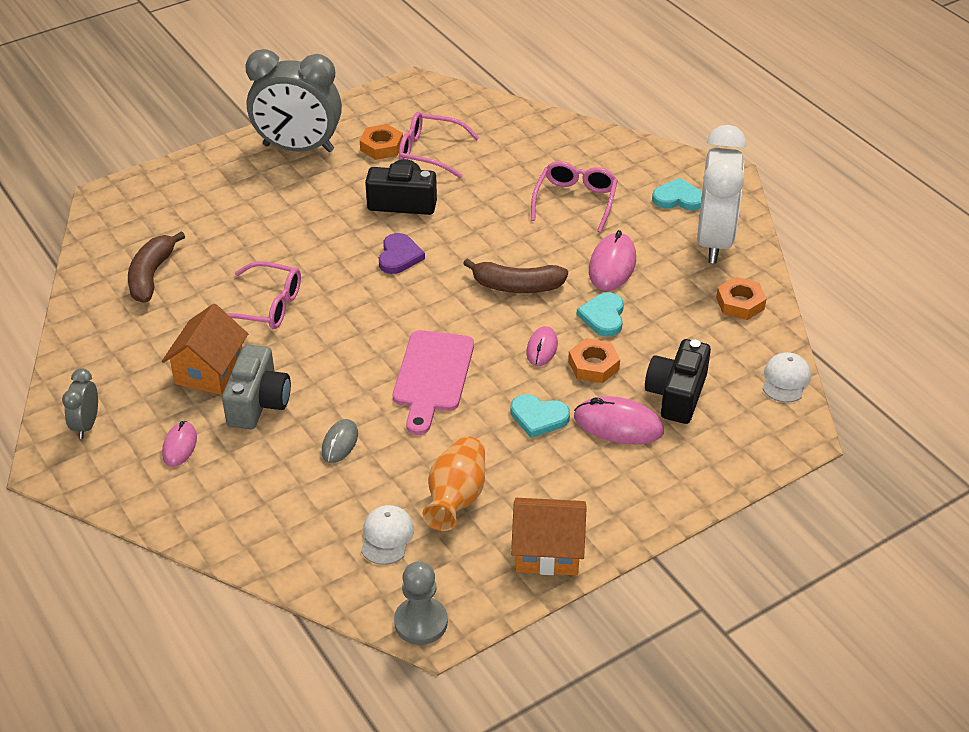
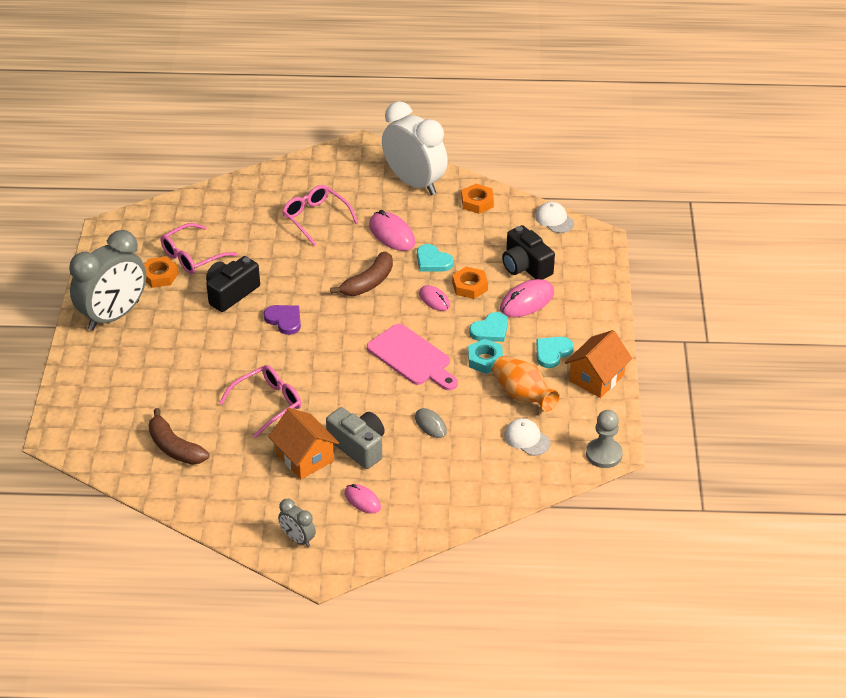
camera: 55 degrees left, 0 degrees up
turquoise heart [652,178,702,210] -> turquoise heart moved to [536,337,574,368]
none -> turquoise nut [468,339,503,374]

